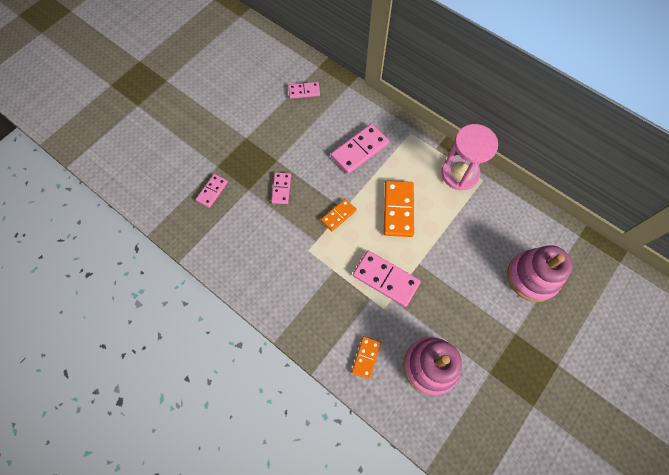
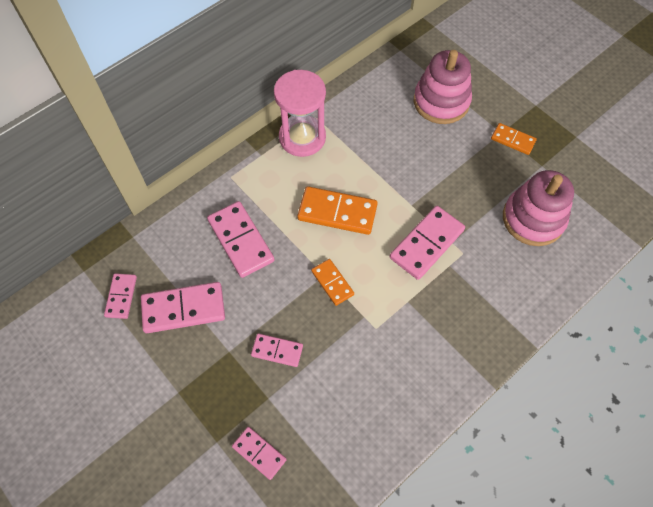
camera: 80 degrees left, 5 degrees down
orange domino [352,336,381,379] -> orange domino moved to [491,123,537,155]
none -> pink domino [141,282,225,333]

